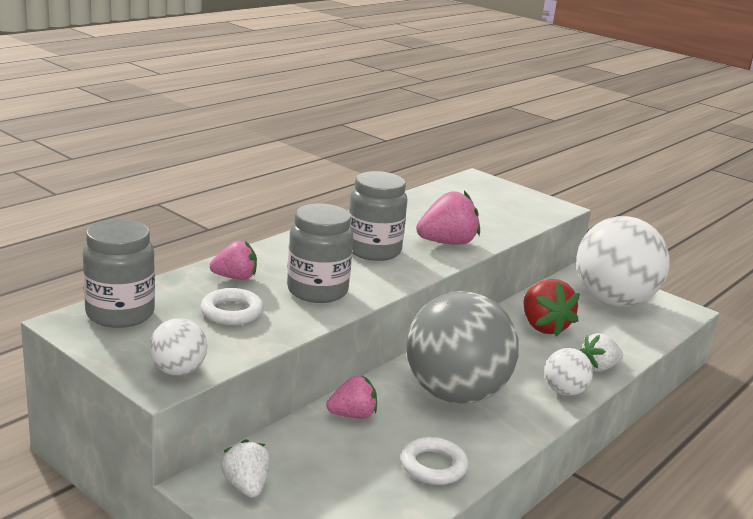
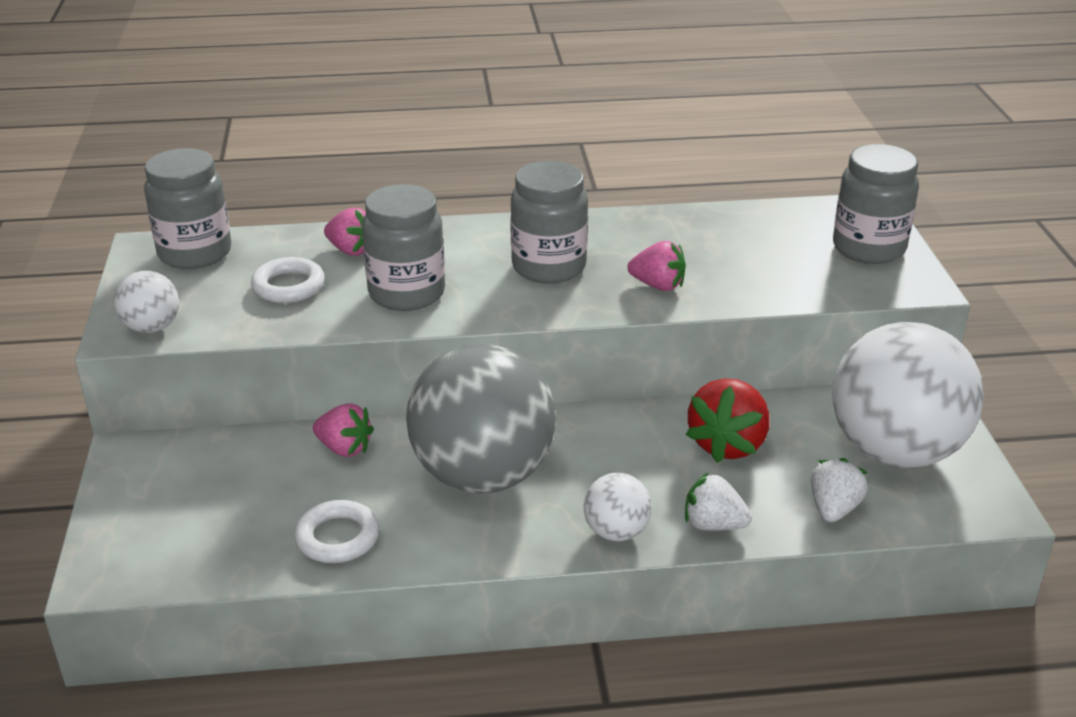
camera: 45 degrees right, 10 degrees up
white strawberry [221,439,270,498] -> white strawberry moved to [811,458,868,522]
pink strawberry [416,191,480,245] -> pink strawberry [627,241,686,291], size x0.65
none -> grey jar [833,144,919,264]

